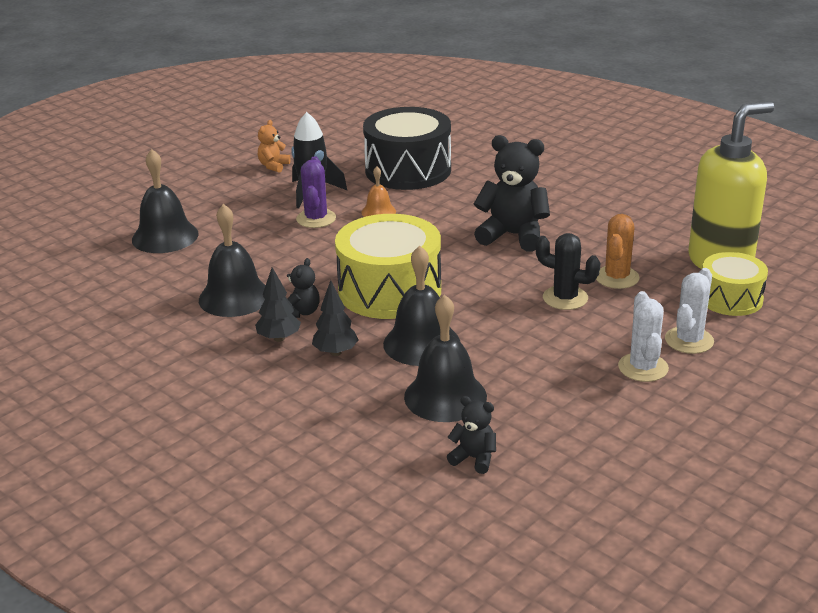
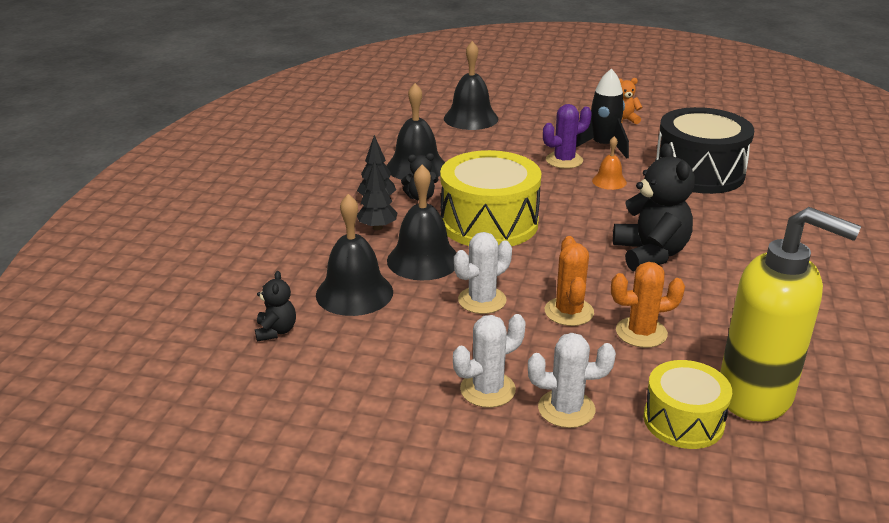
camera: 60 degrees right, 0 degrees up
black cactus [535,233,600,310] -> orange cactus [545,236,594,326]
none -> white cactus [454,232,512,314]

